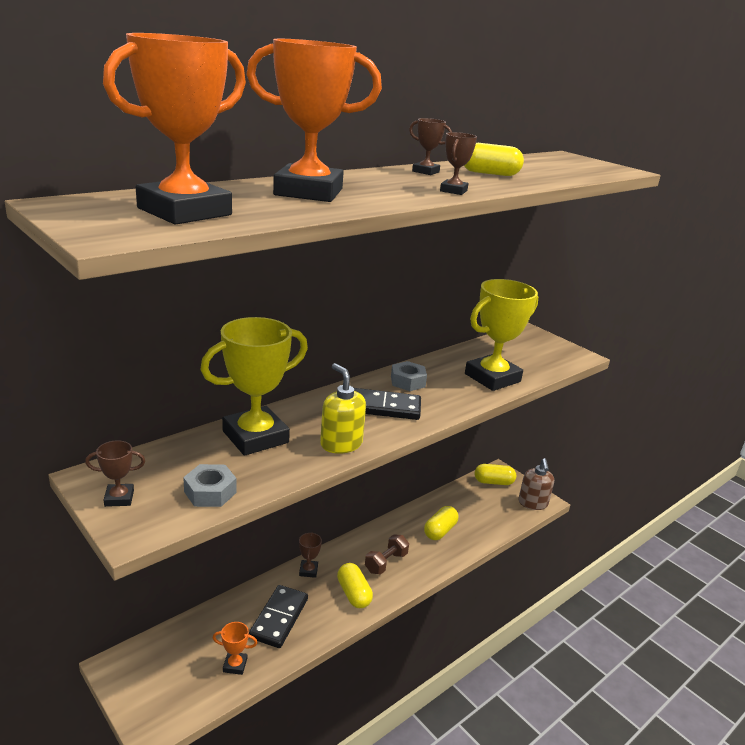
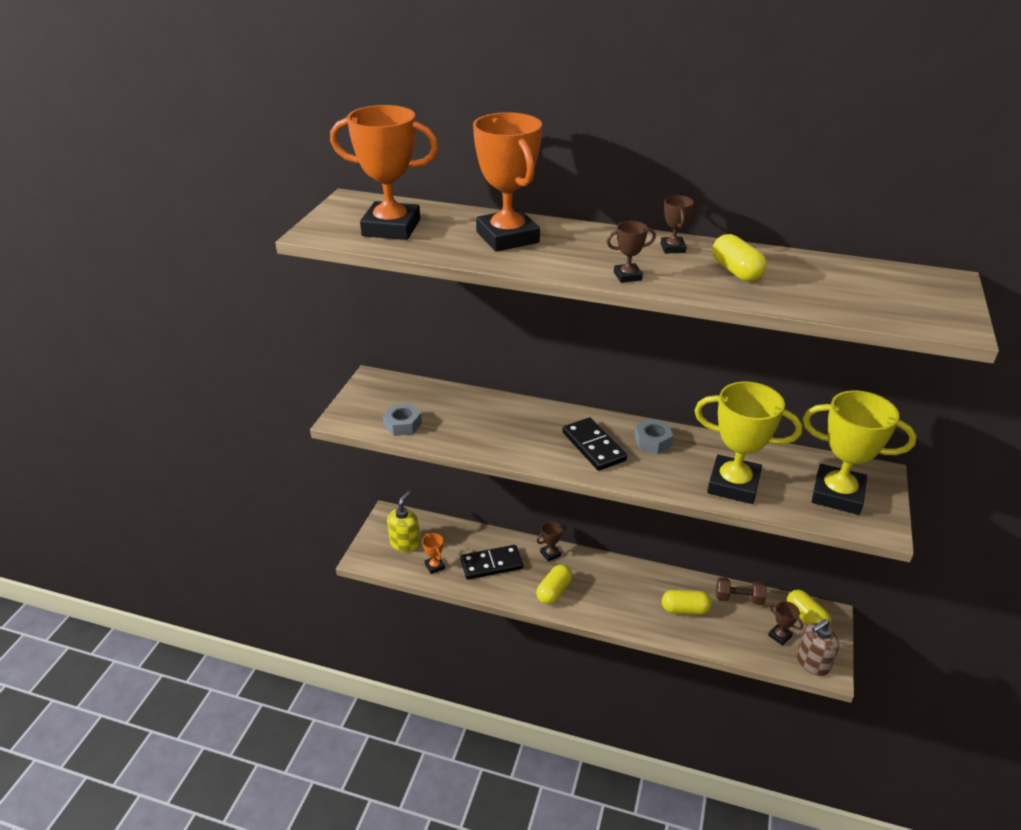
camera: 60 degrees right, 10 degrees up
brown trophy [85,440,145,507] -> brown trophy moved to [768,601,803,646]
yellow trophy [200,317,308,456] -> yellow trophy moved to [803,390,917,515]
yellow soap dispenser [320,363,366,454] -> yellow soap dispenser moved to [387,491,420,552]
brown dumbbell [365,534,409,575] -> brown dumbbell moved to [716,577,766,605]

